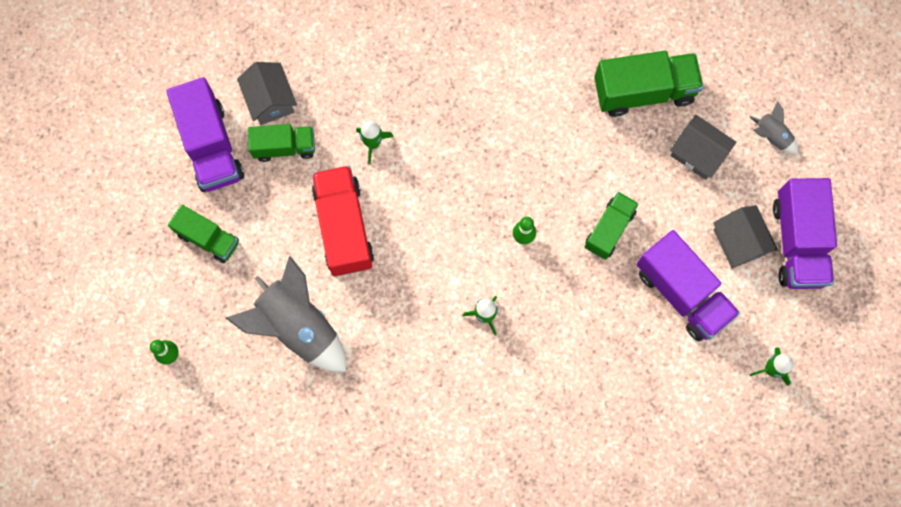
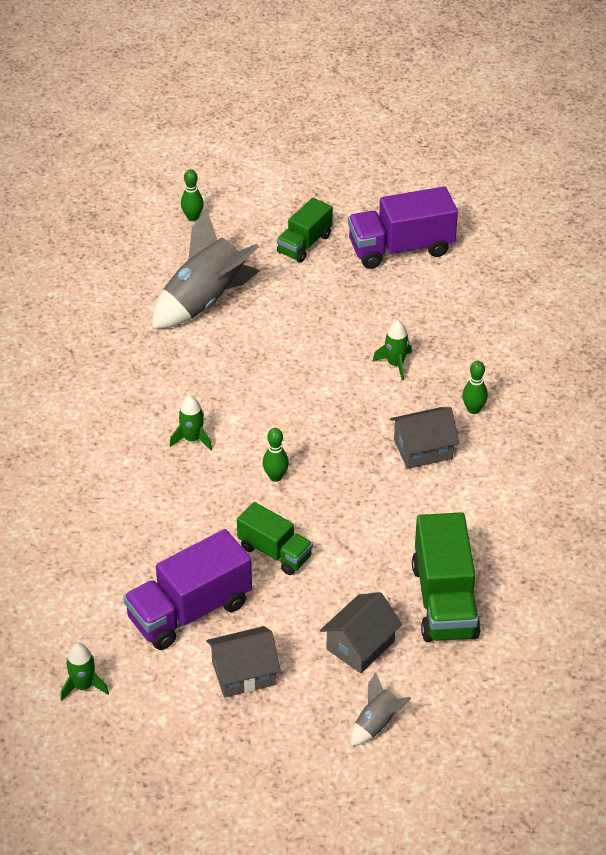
camera: 95 degrees right, 30 degrees down
grey house [237,62,297,125] -> grey house moved to [390,407,459,469]
green truck [248,124,315,162] -> none
red truck [312,165,374,276] -> none
purple truck [773,178,837,289] -> none
none -> green bowling pin [462,361,488,414]

